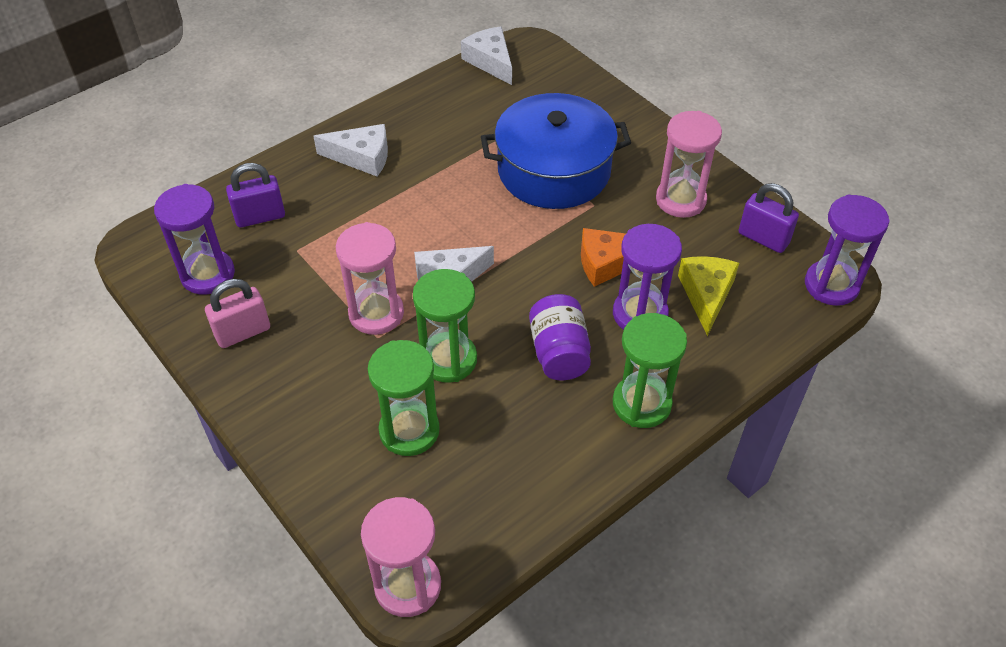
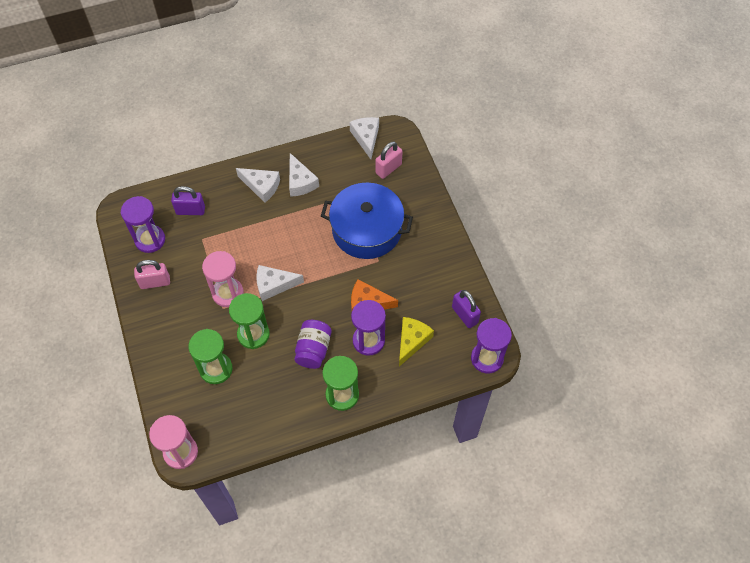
camera: 20 degrees right, 10 degrees up
pink hourglass [656,111,722,218] -> none
none -> white cheese [289,153,319,197]
none -> pink padlock [375,142,402,179]

